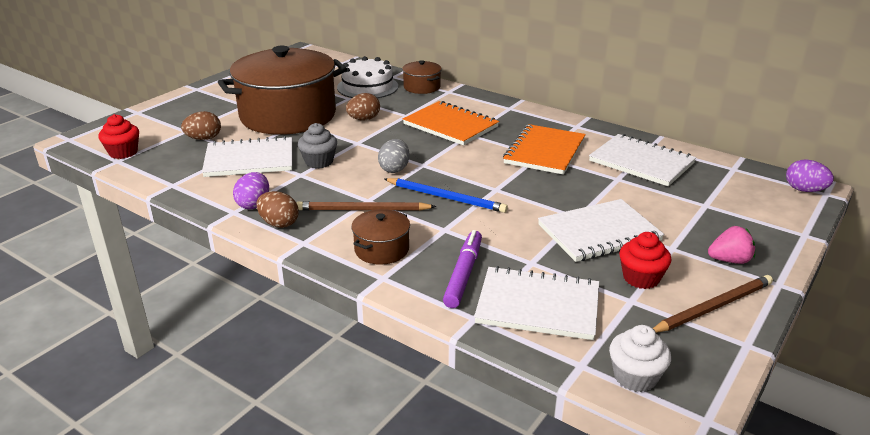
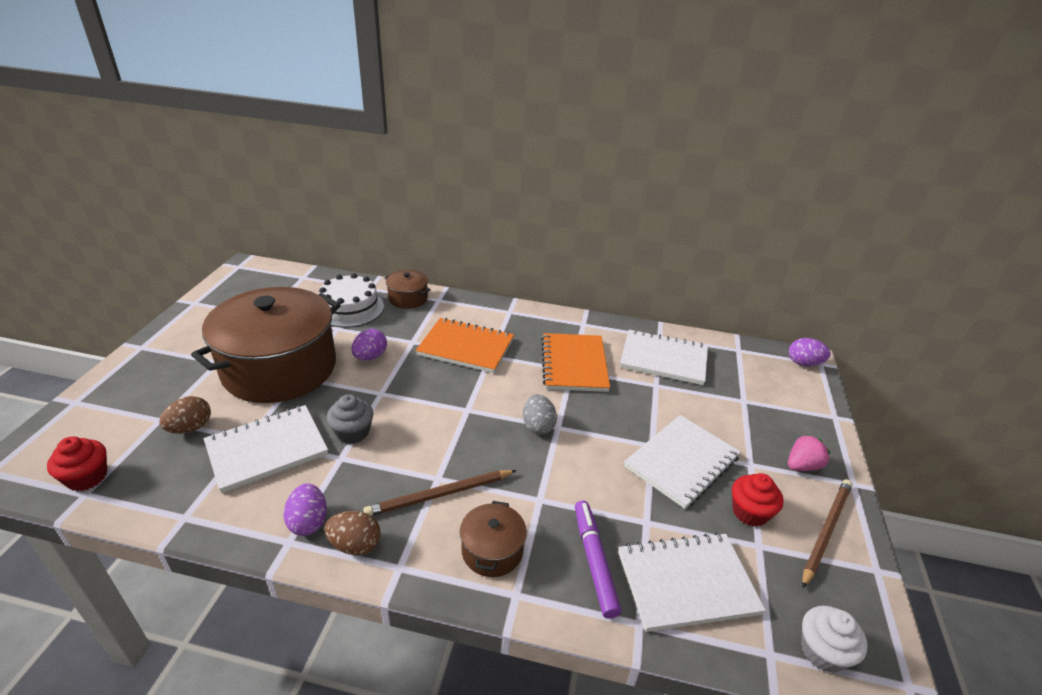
camera: 25 degrees left, 5 degrees up
brown egg [346,93,380,121] -> purple egg [352,329,387,361]
grey egg [378,139,410,173] -> grey egg moved to [523,394,557,435]
blue pencil [384,178,508,213] -> none

